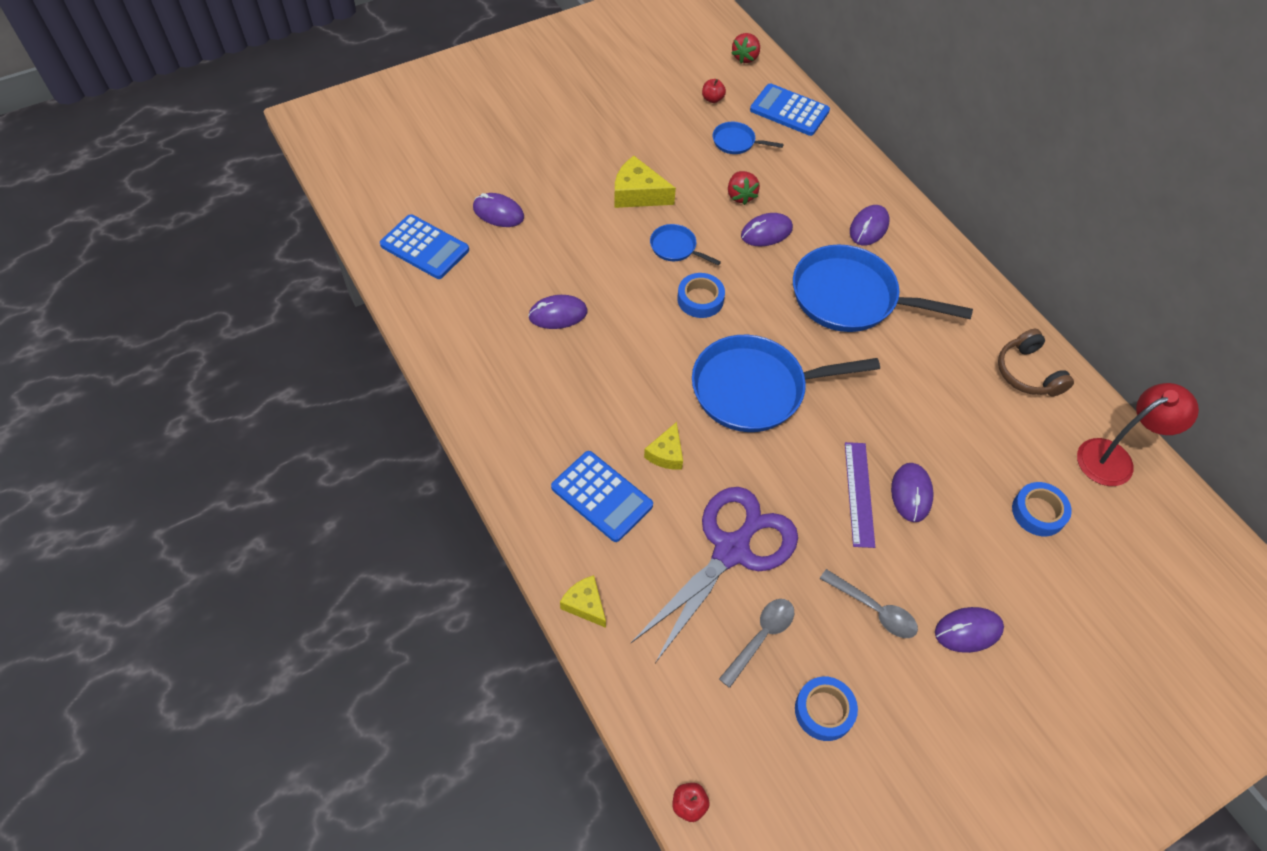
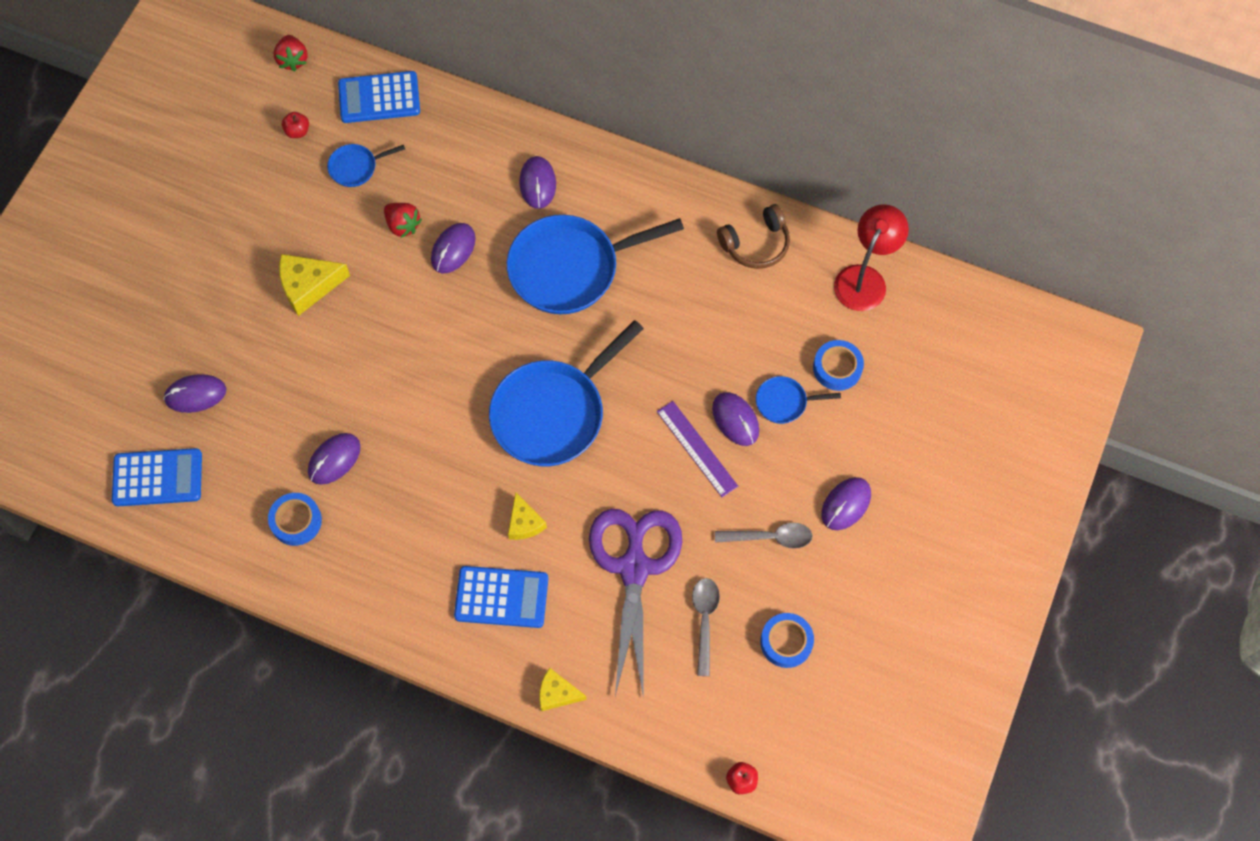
camera: 35 degrees left, 10 degrees up
blue pan [650,224,721,265] -> blue pan moved to [756,376,841,424]
blue tape [677,273,725,318] -> blue tape moved to [268,493,322,546]
brown headphones [998,329,1074,396] -> brown headphones turned 60 degrees counterclockwise [717,204,790,269]

